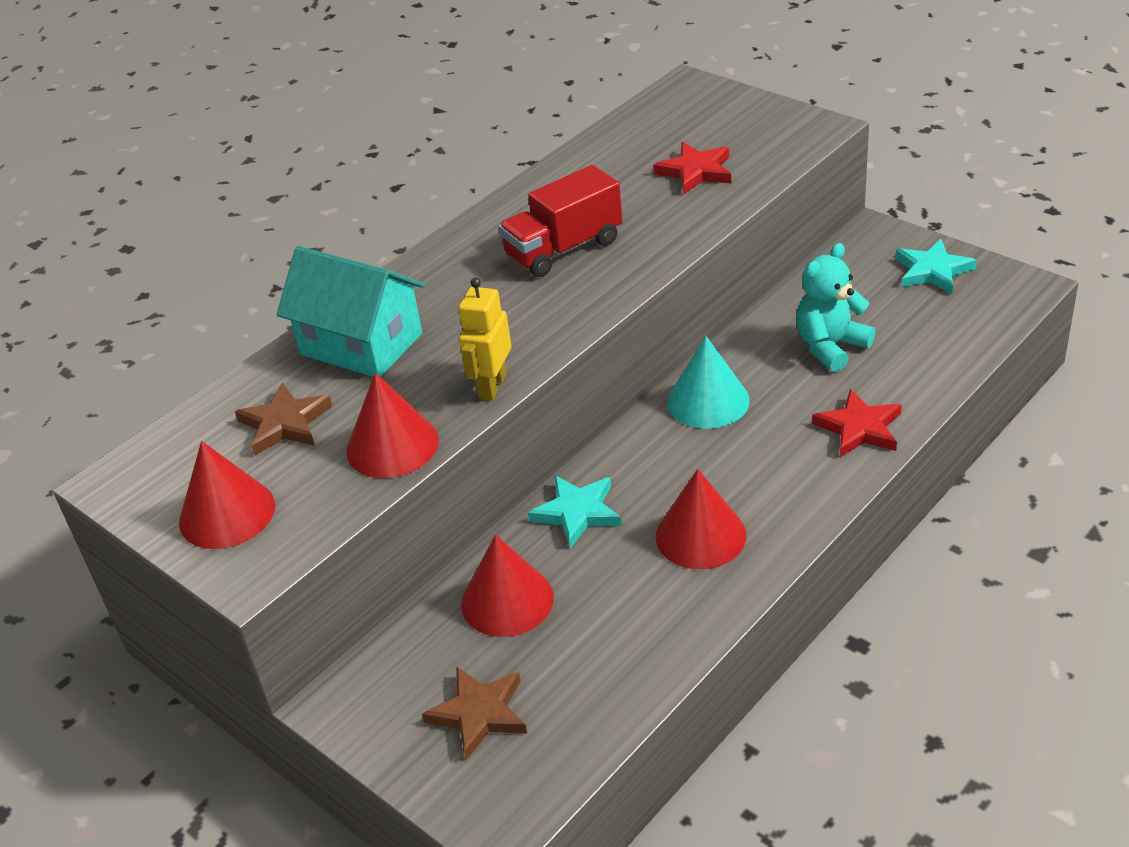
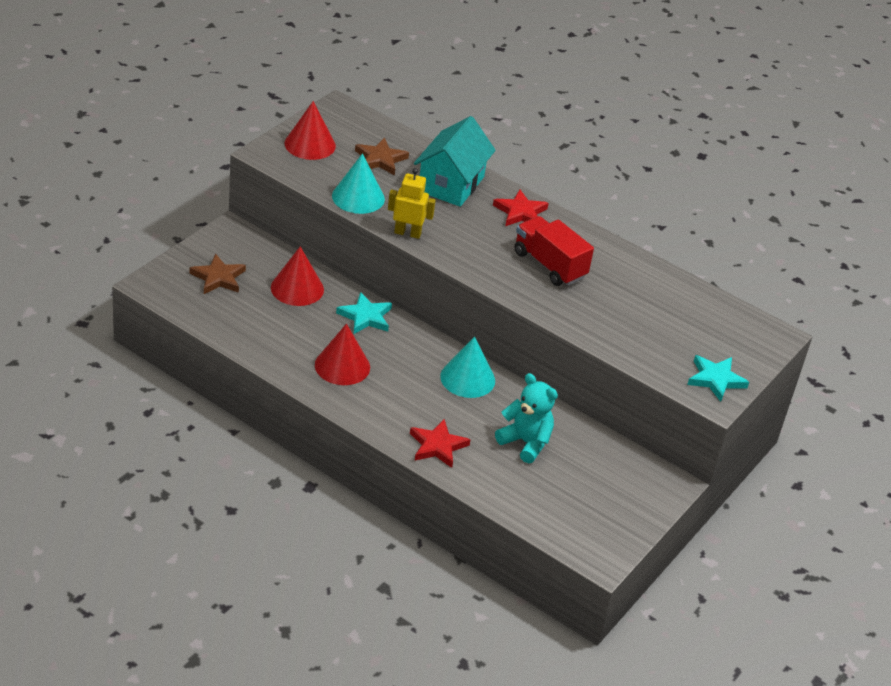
camera: 75 degrees right, 0 degrees up
red cone [346,373,439,478] -> turquoise cone [332,153,385,214]
red star [653,142,731,194] -> red star moved to [493,190,549,226]
turquoise star [896,239,977,294] -> turquoise star moved to [687,355,749,402]

